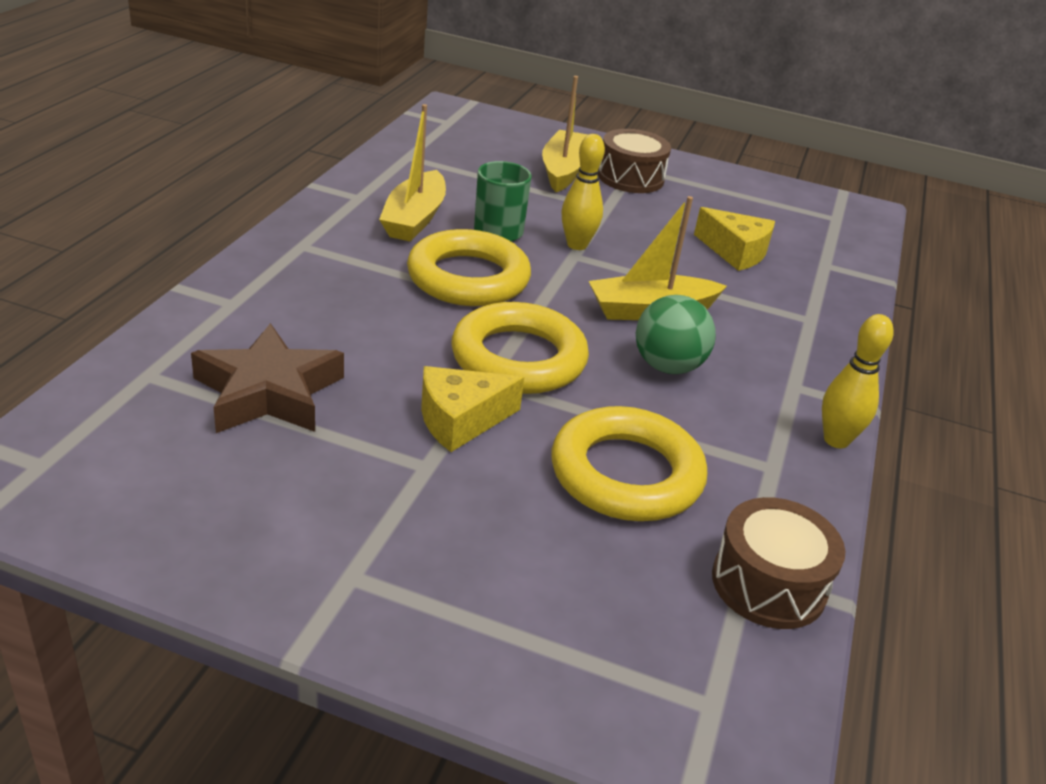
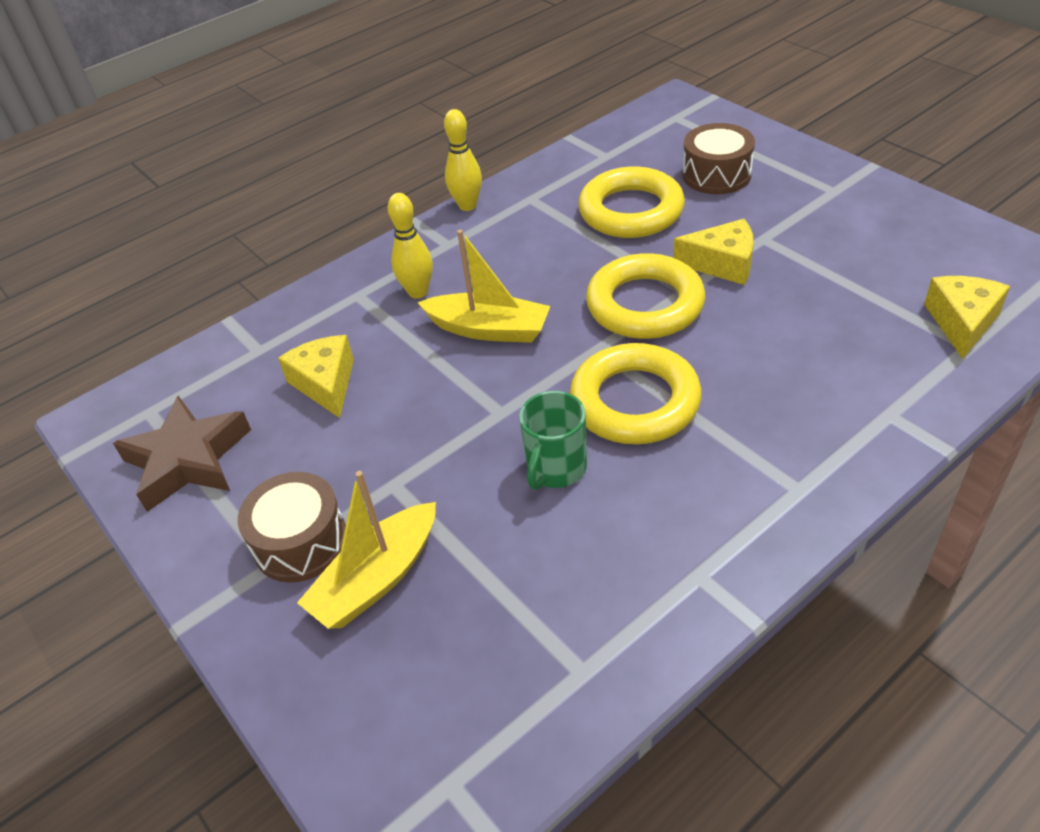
camera: 140 degrees left, 10 degrees up
brown star [191,323,344,433] -> brown star moved to [113,396,251,512]
yellow boat [379,104,446,241] -> none
yellow bowling pin [562,134,605,250] -> yellow bowling pin moved to [388,193,433,299]
green ball [636,295,716,374] -> none
brown drum [712,497,845,629] -> brown drum moved to [683,123,755,194]
none -> yellow cheese [924,276,1010,359]

